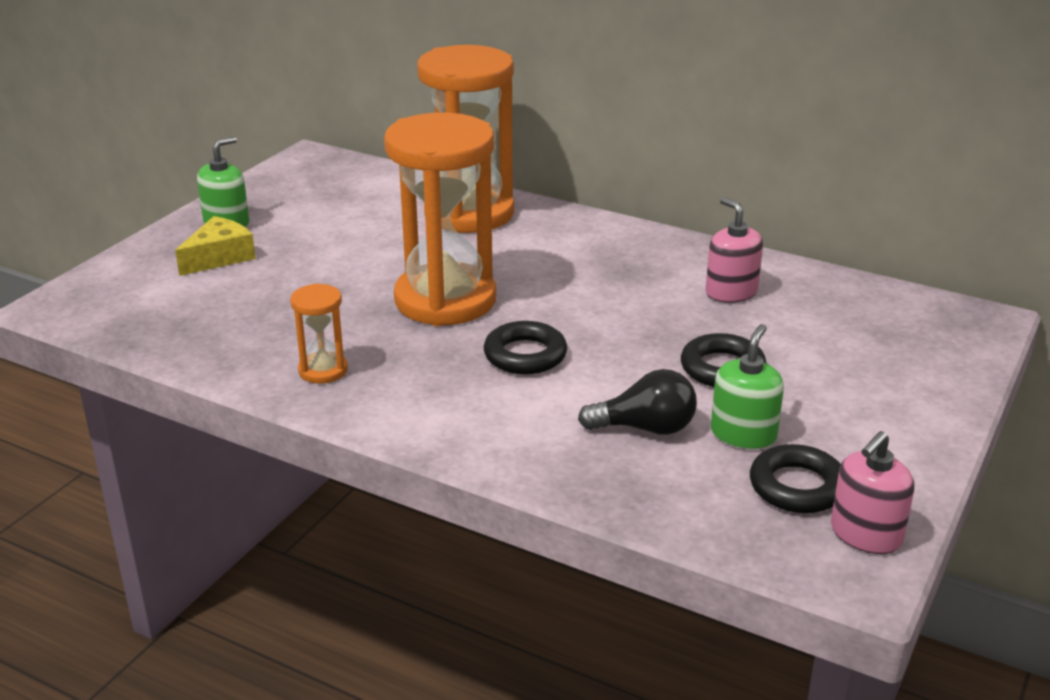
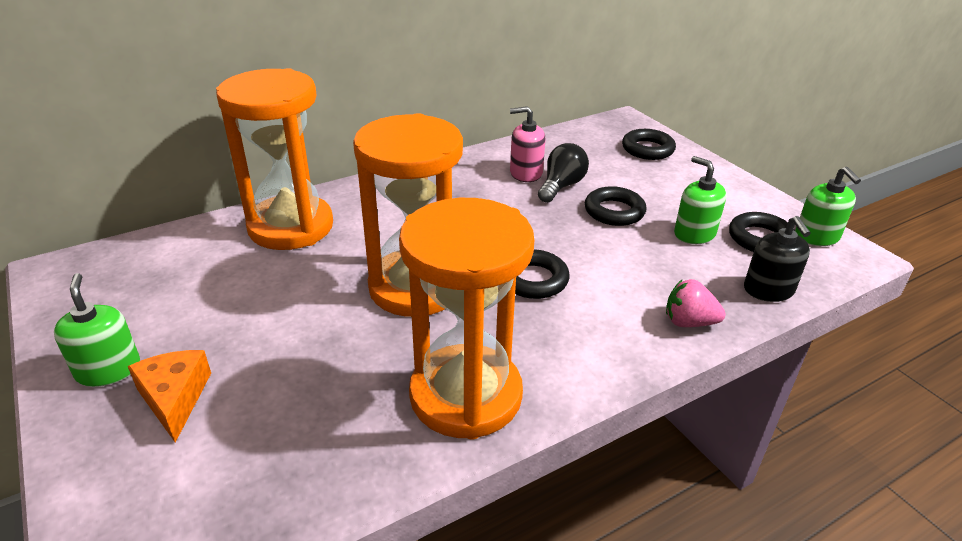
camera: 60 degrees left, 5 degrees up
yellow cheese [175,216,256,276] -> orange cheese [128,350,211,443]
orange hourglass [290,283,348,384] -> orange hourglass [399,198,534,440], size x2.27
black light bulb [578,369,697,435] -> black light bulb moved to [538,143,589,203]
pink soap dispenser [831,431,914,554] -> green soap dispenser [795,167,861,246]
none -> black ring [622,129,676,160]
none -> pink strawberry [666,279,726,327]
none -> black soap dispenser [744,216,811,302]

